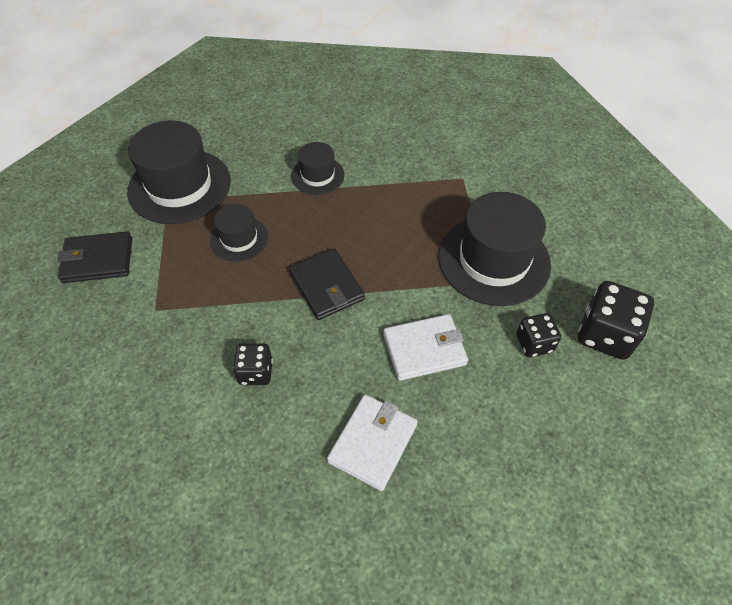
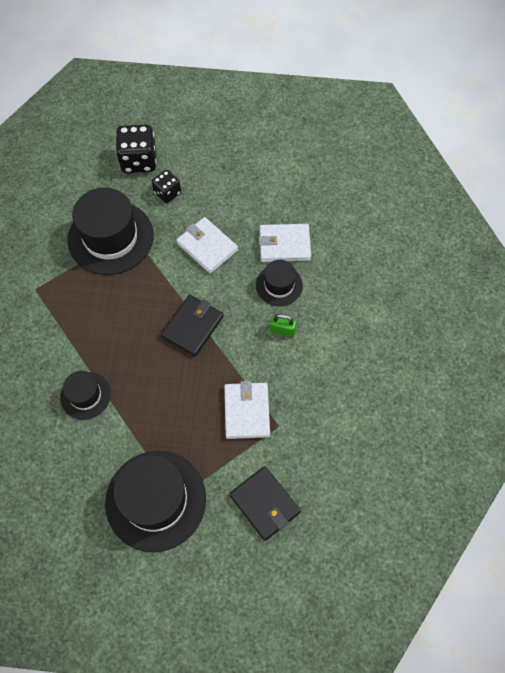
camera: 120 degrees left, 10 degrees up
black hat [210,204,268,262] -> black hat moved to [256,260,303,306]
black dice [233,344,273,385] -> green padlock [270,314,297,337]
none -> white wallet [224,381,270,439]

